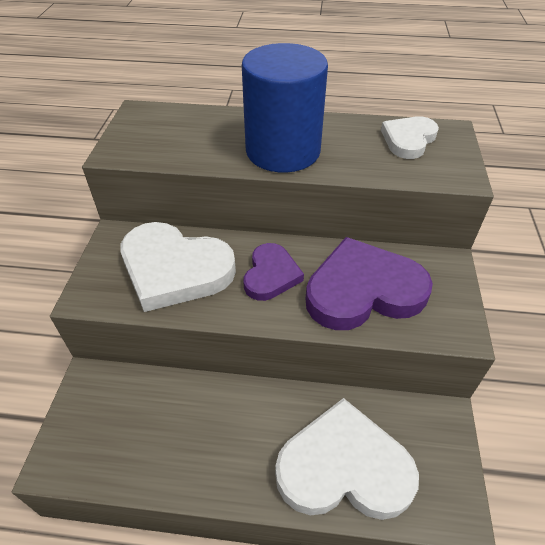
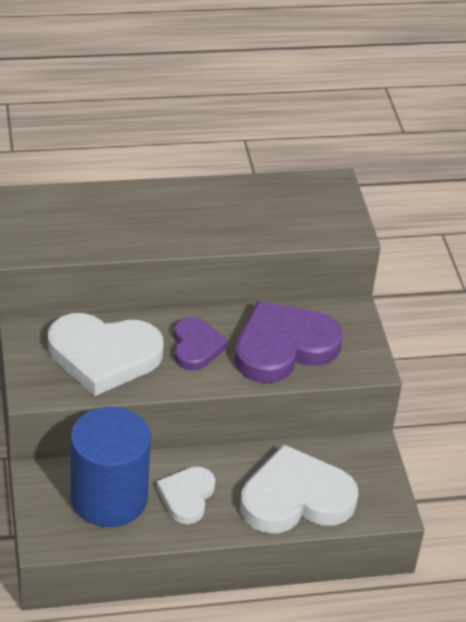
camera: 20 degrees left, 5 degrees down
blue cylinder [242,43,328,173] -> blue cylinder moved to [70,407,151,527]
white heart [381,116,439,159] -> white heart moved to [157,466,216,524]

